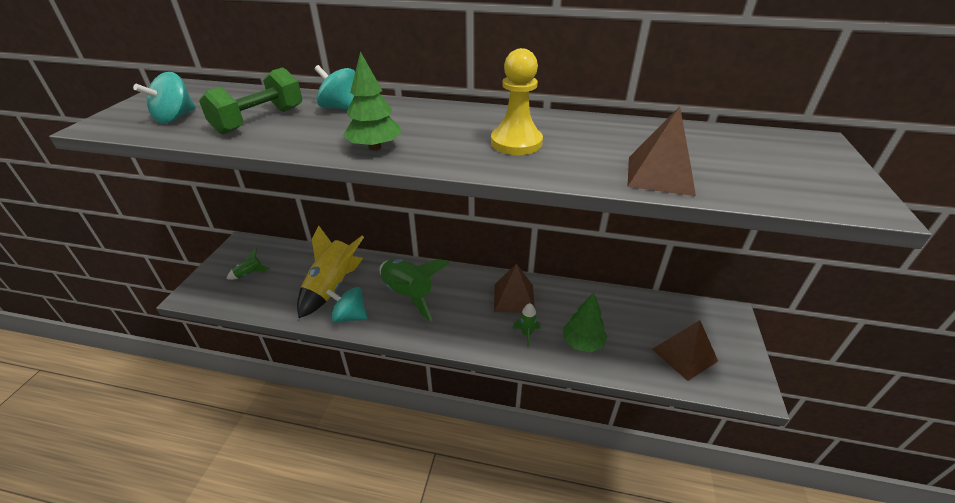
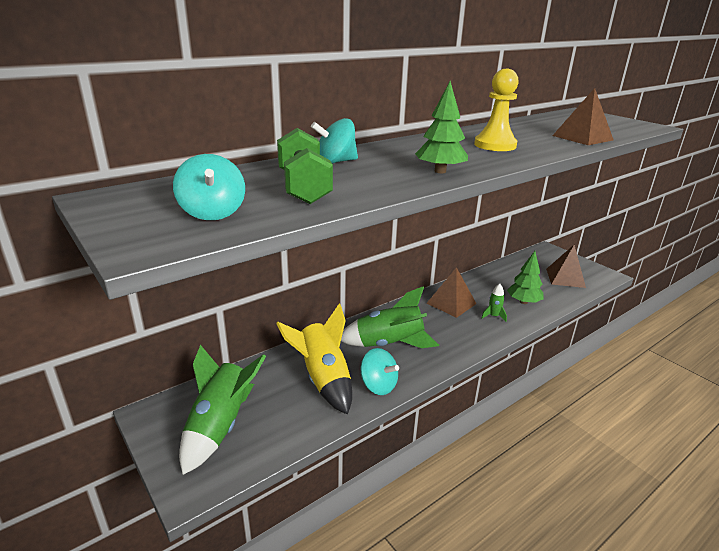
camera: 50 degrees left, 10 degrees down
green rocket [226,248,270,280] -> green rocket [179,345,266,475], size x2.27
turquoise spinning top [326,287,367,323] -> turquoise spinning top turned 105 degrees counterclockwise [361,348,399,395]

